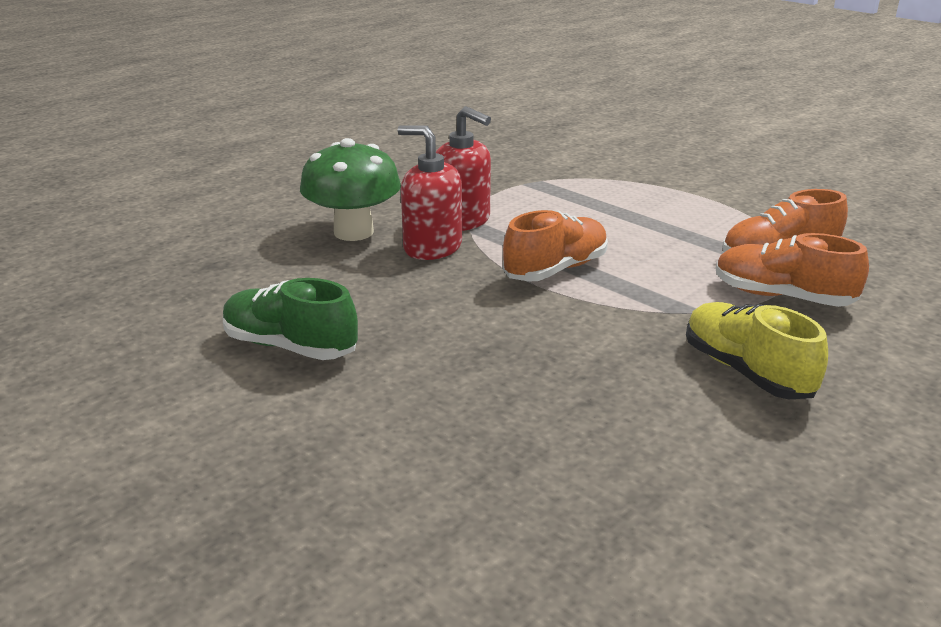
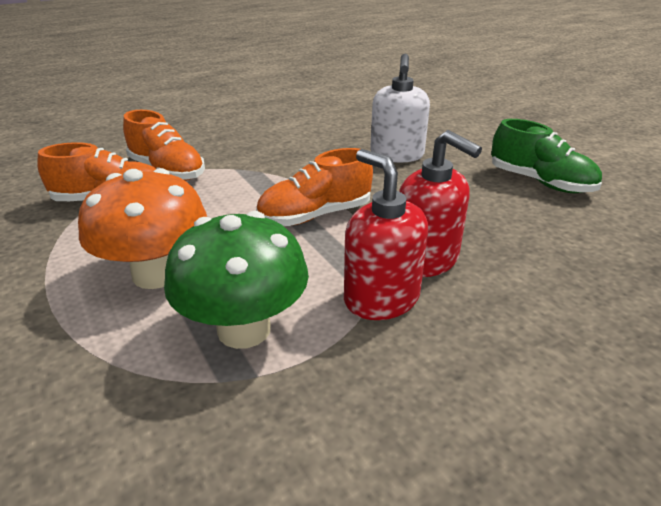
camera: 165 degrees left, 5 degrees up
green mushroom [300,138,401,241] -> green mushroom moved to [164,211,309,349]
yellow shoe [686,302,828,399] -> none
none -> orange mushroom [78,168,207,289]
none -> white soap dispenser [370,54,430,163]

